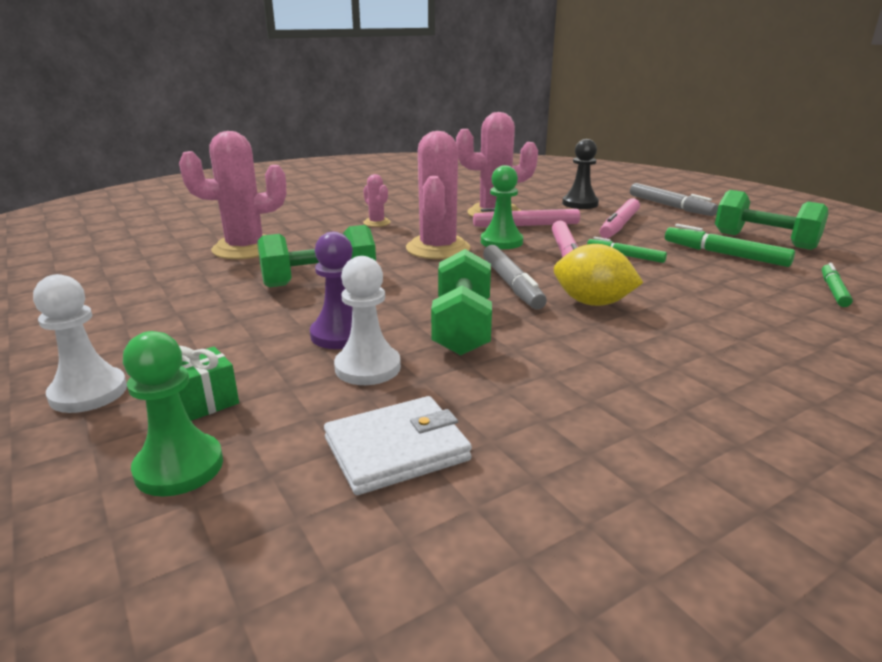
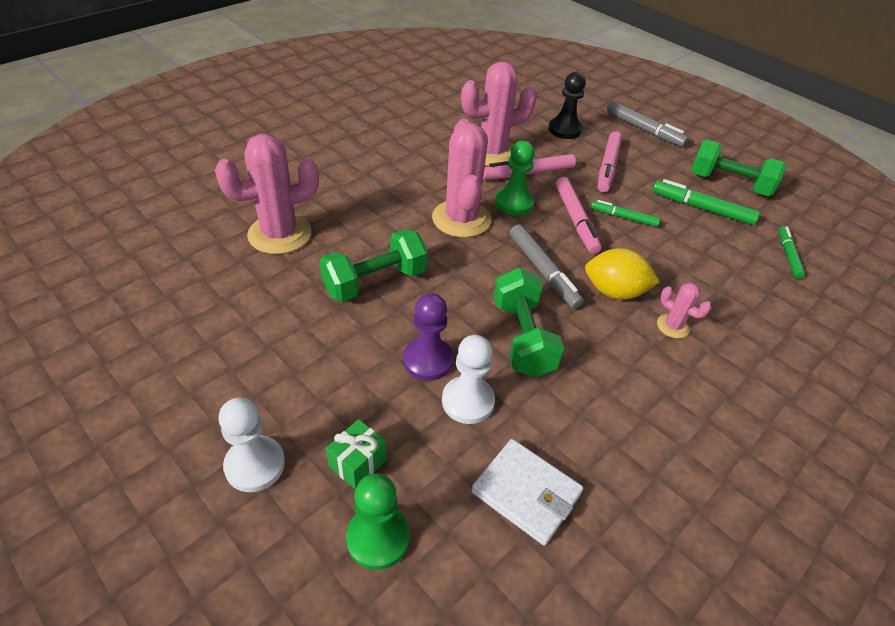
camera: 15 degrees left, 20 degrees up
white wallet [324,396,472,495] -> white wallet turned 75 degrees clockwise [471,439,584,546]
pink cactus [363,174,391,227] -> pink cactus moved to [657,282,712,338]

